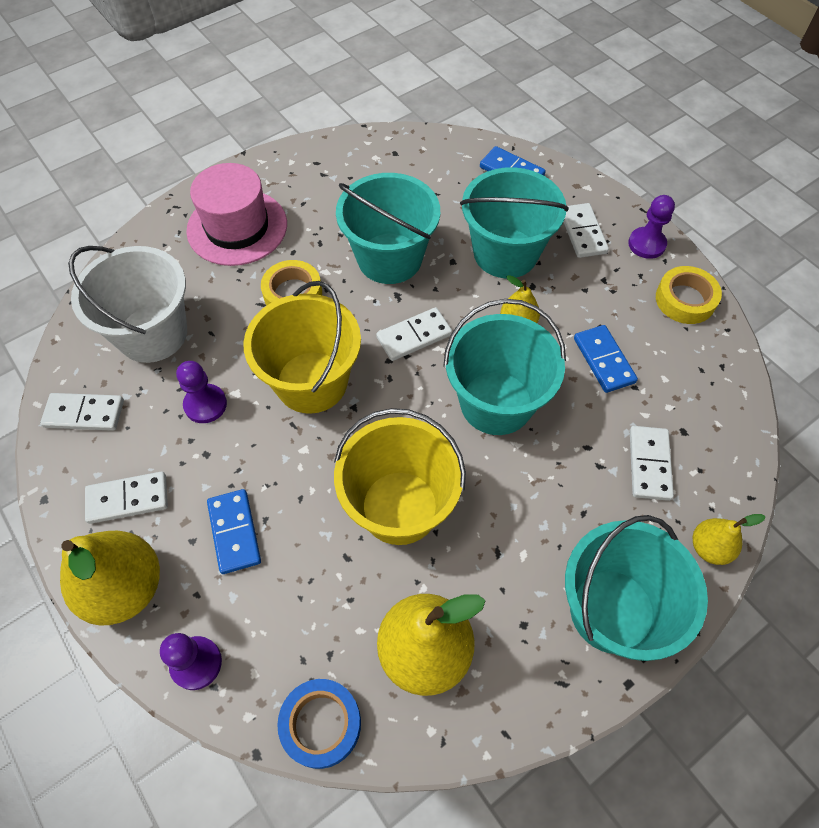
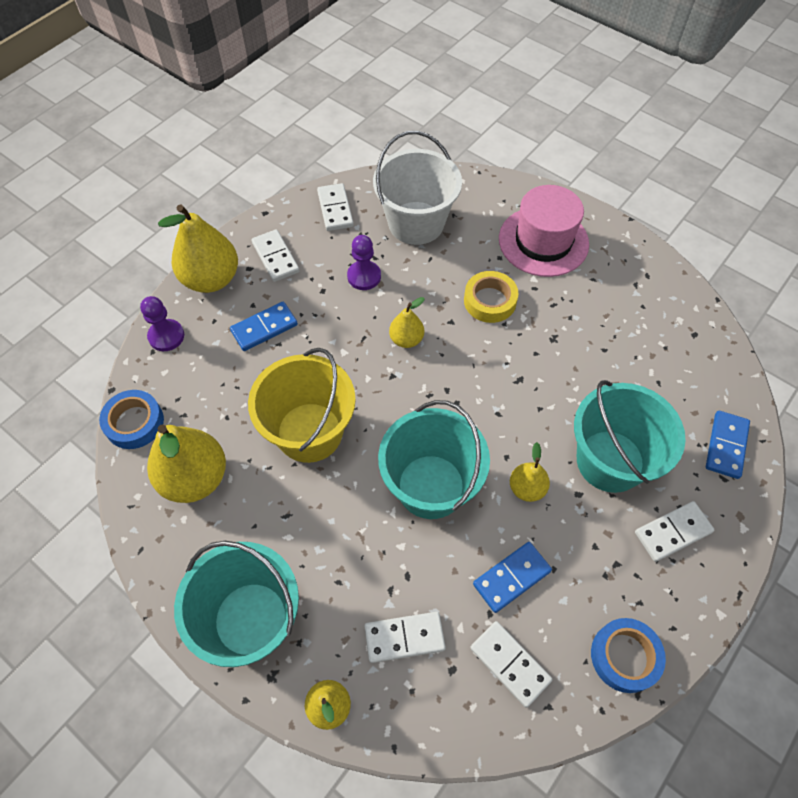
camera: 75 degrees right, 0 degrees up
yellow bucket [243,281,361,414] -> yellow pear [389,297,425,348]
turquoise bucket [336,173,440,284] -> none
white domino [376,307,452,361] -> white domino moved to [470,621,553,708]
purple pawn [628,195,675,259] -> none
yellow tape [656,266,722,324] -> blue tape [591,618,666,693]

